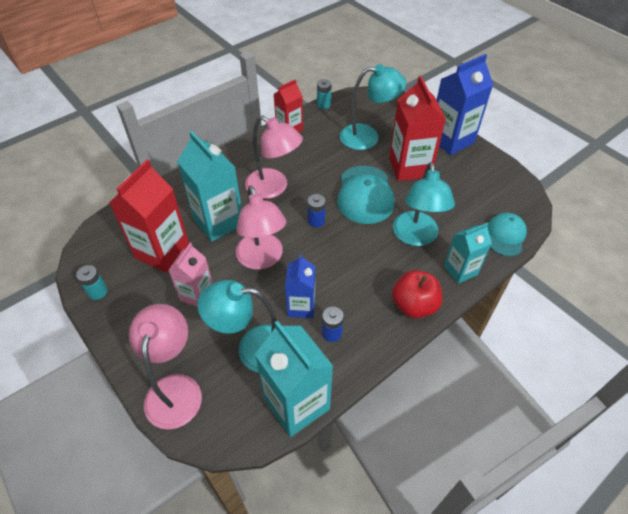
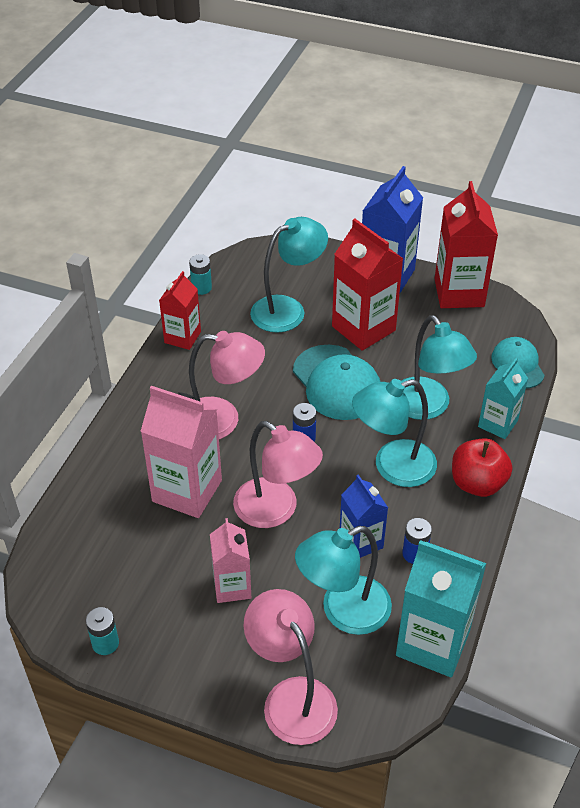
camera: 30 degrees left, 5 degrees down
red carton [109,160,189,273] -> red carton moved to [435,181,498,308]
turquoise carton [177,131,242,241] -> pink carton [140,386,222,518]
none -> turquoise lamp [352,379,437,487]

